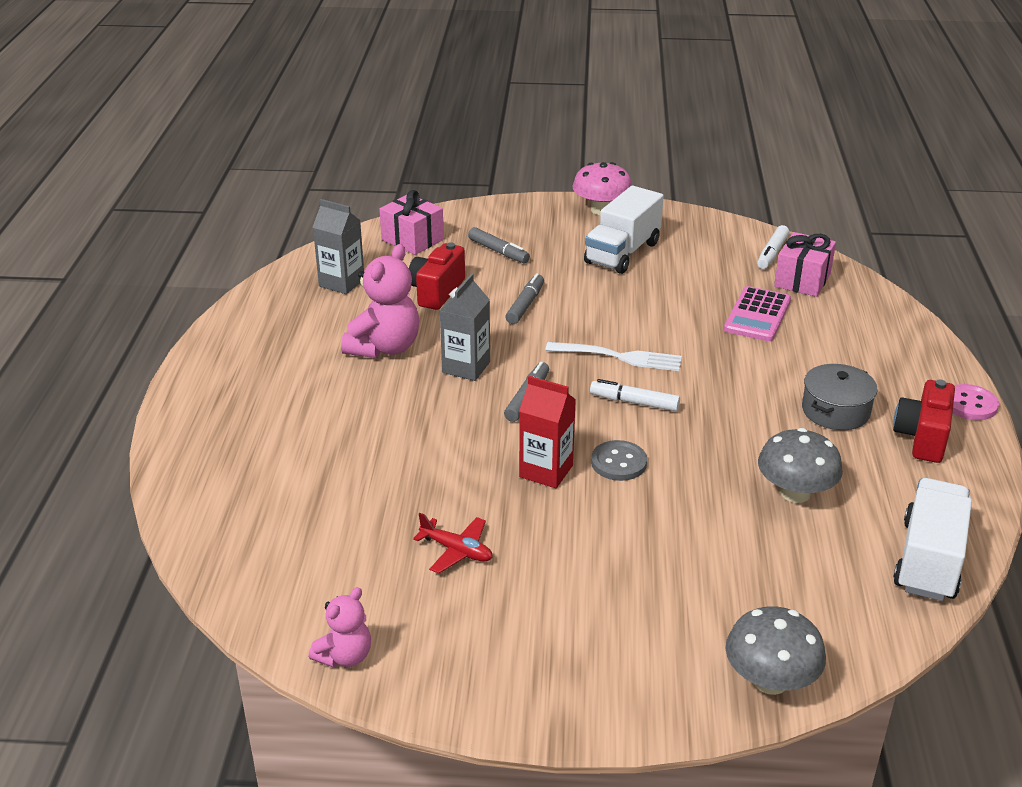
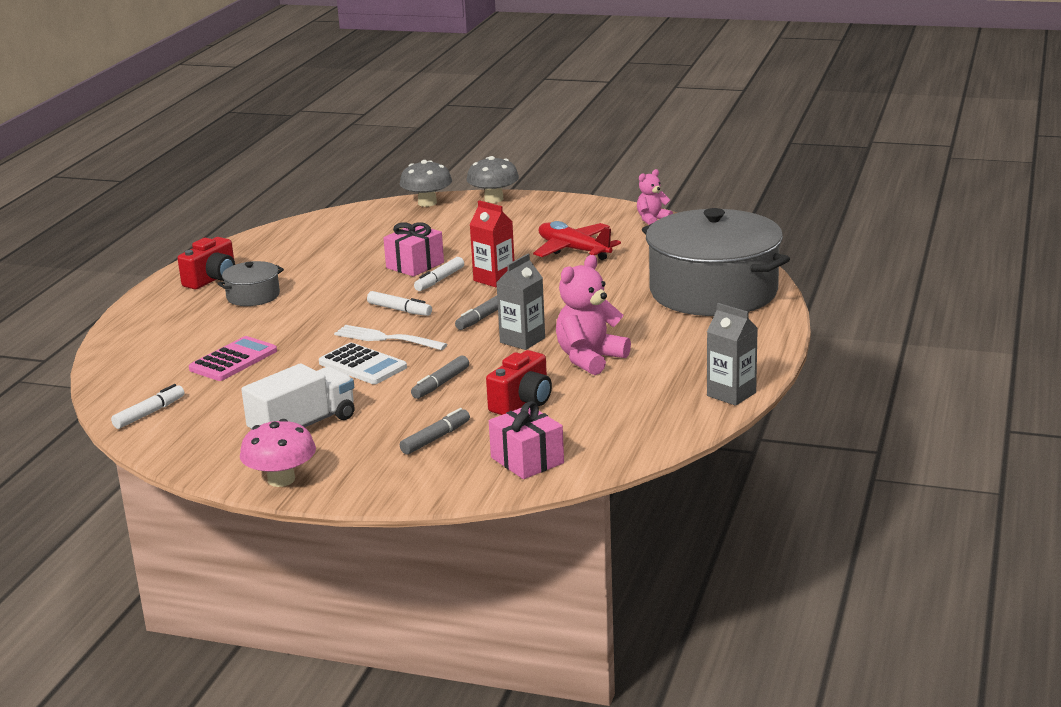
camera: 165 degrees left, 10 degrees down
grey carton [313,199,364,294] -> grey carton moved to [707,303,758,406]
red plane [413,513,493,574] -> red plane [533,221,621,260], size x1.72
grey marker [468,227,530,263] -> grey marker turned 75 degrees clockwise [400,408,470,455]
grey button [591,440,647,481] -> white marker [414,257,464,291]
grey mushroom [758,428,843,503] -> grey mushroom moved to [467,156,519,203]
pink gift [774,232,836,297] -> pink gift moved to [383,222,444,277]
white truck [893,478,972,601] -> none
pink button [952,384,999,420] -> none
none -> white calculator [319,343,407,384]
none -> grey pot [642,208,790,316]

